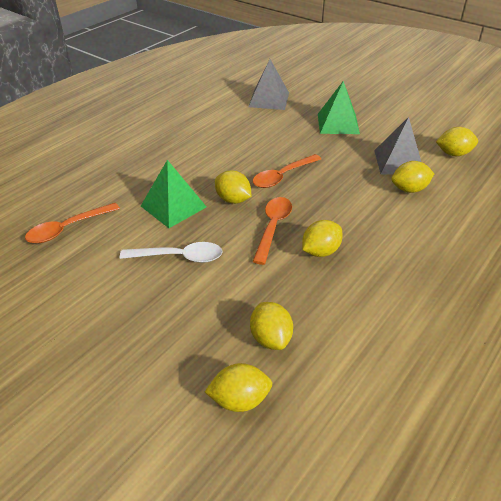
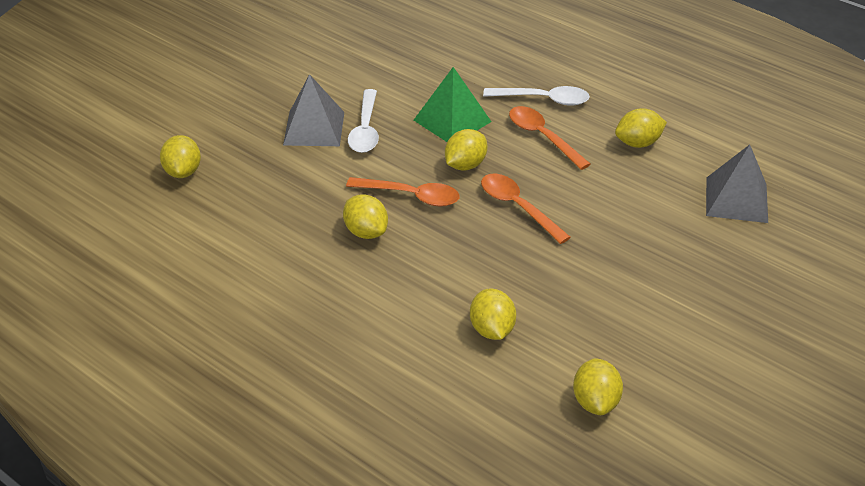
camera: 90 degrees right, 0 degrees up
orange spoon [25,203,120,243] -> orange spoon moved to [509,106,591,170]
yellow lemon [250,302,293,350] -> yellow lemon moved to [615,108,667,148]
green pyramid [318,81,360,134] -> none
grey pyramid [374,117,421,175] -> grey pyramid moved to [283,74,344,146]
none -> white spoon [483,86,590,106]

